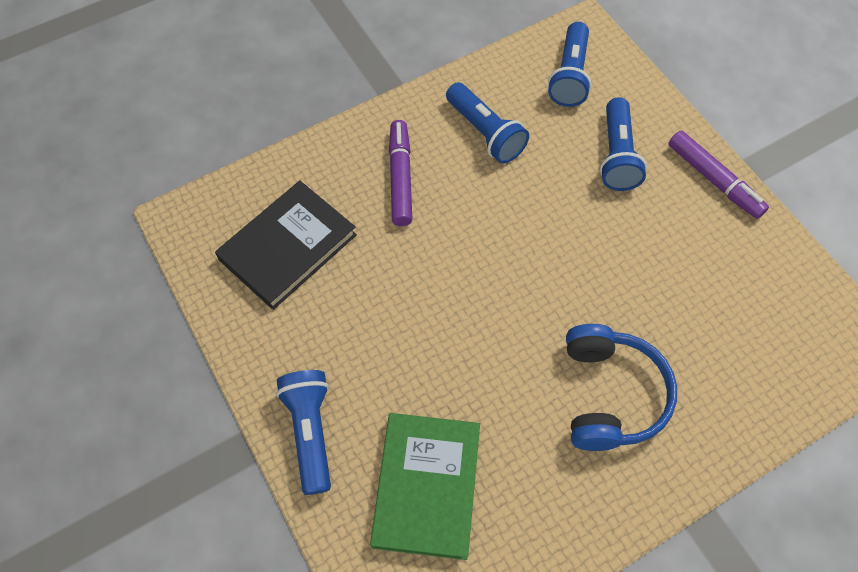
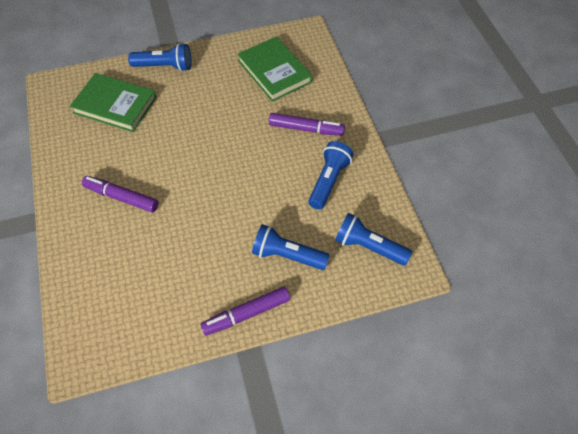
camera: 105 degrees right, 5 degrees down
black book [215,181,357,310] -> green book [237,36,312,102]
blue flashlight [446,82,529,163] -> blue flashlight turned 135 degrees clockwise [308,141,354,210]
blue headphones [566,324,677,451] -> purple marker [82,176,158,212]

